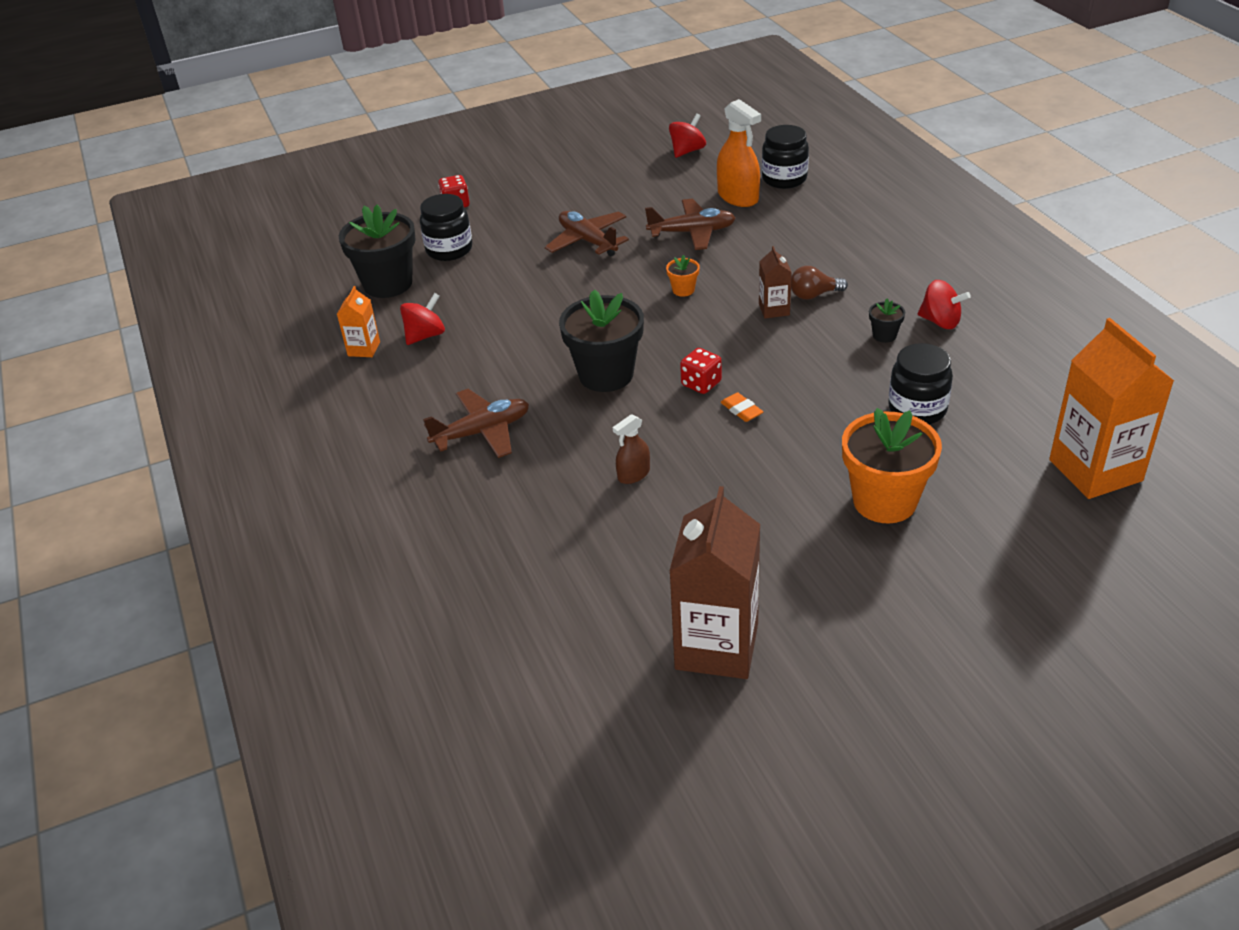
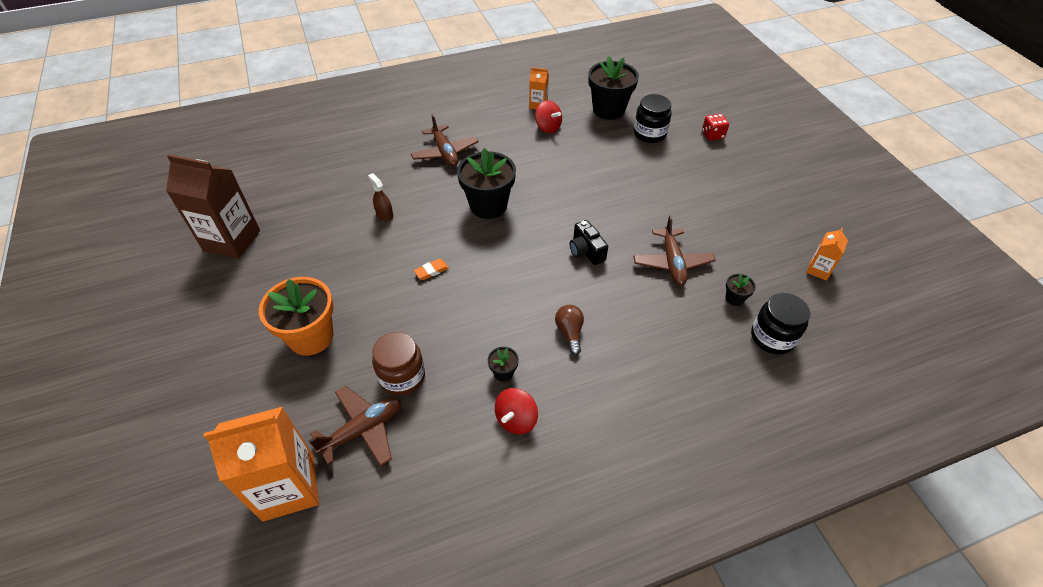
camera: 90 degrees right, 10 degrees up
brown plane [545,211,629,256] -> brown plane moved to [309,386,401,466]
orange flower pot [666,255,700,297] -> black camera [570,220,608,265]
red spinning top [669,113,706,158] -> orange carton [806,228,848,281]
red dice [680,348,722,394] -> none
orange spray bottle [717,99,761,207] -> black flower pot [726,274,756,306]
brown carton [759,246,792,318] -> none
black jar [888,343,953,424] -> brown jar [372,332,425,396]

